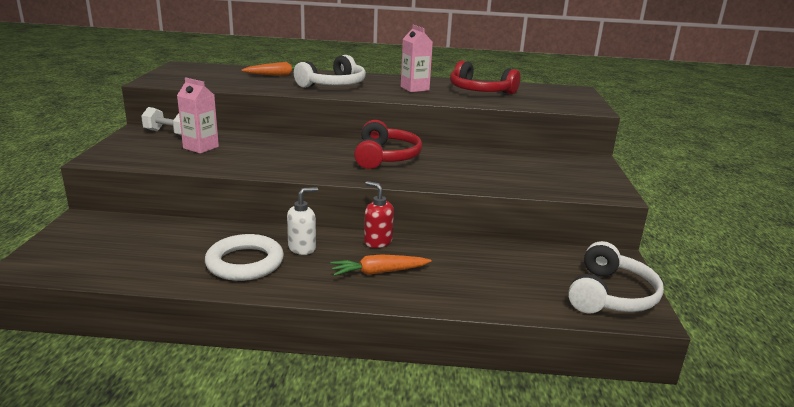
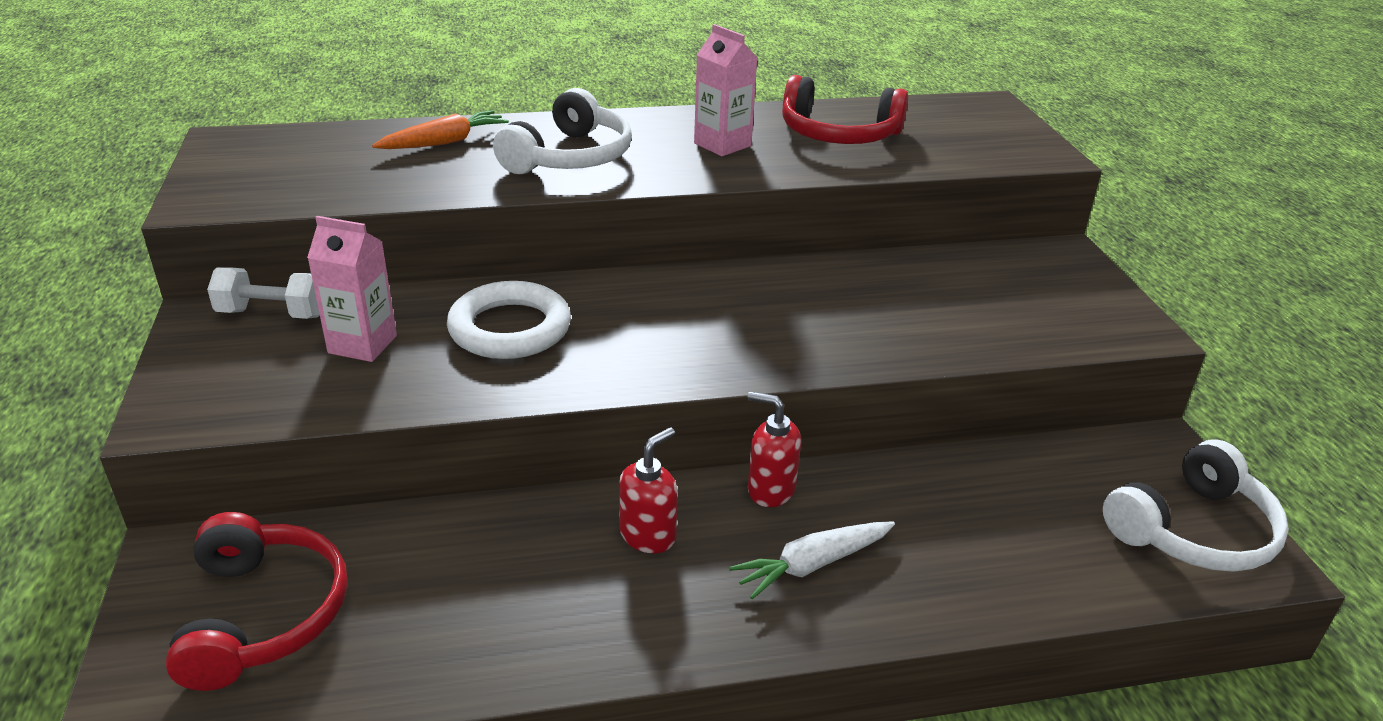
camera: 15 degrees left, 10 degrees up
white ring [205,234,284,281] -> white ring moved to [447,281,571,359]
white soap dispenser [287,187,318,255] -> red soap dispenser [619,427,678,553]
orange carrot [330,254,432,276] -> white carrot [729,522,895,599]
red headphones [354,120,422,169] -> red headphones moved to [165,512,348,691]
white headphones [568,241,664,313] -> white headphones turned 45 degrees clockwise [1103,439,1289,572]

